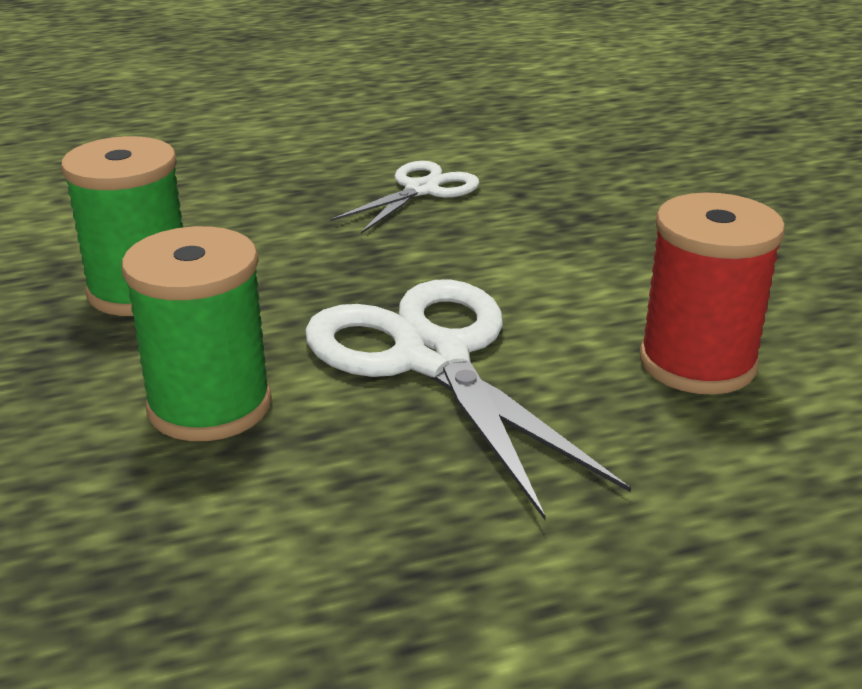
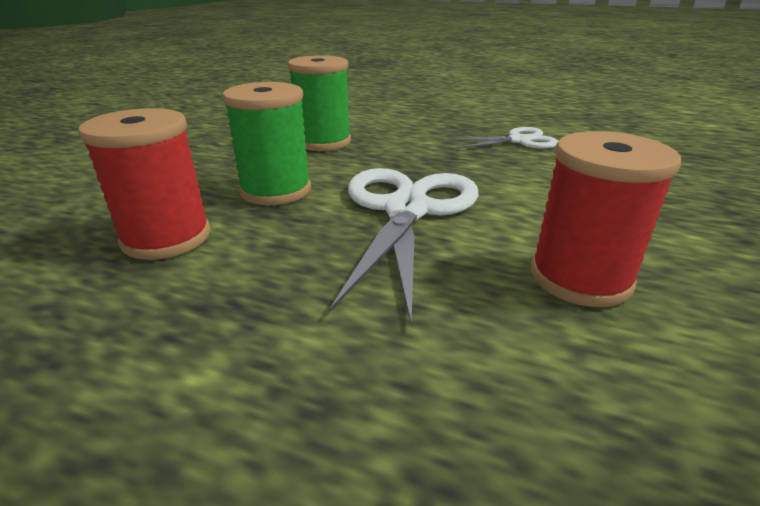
camera: 40 degrees right, 0 degrees up
none -> red spool [78,108,211,260]

